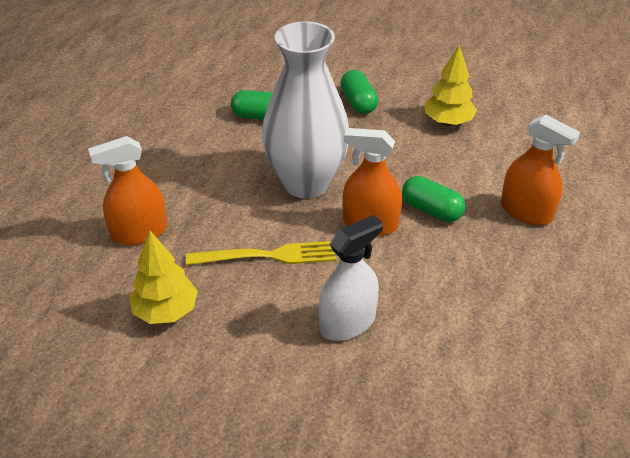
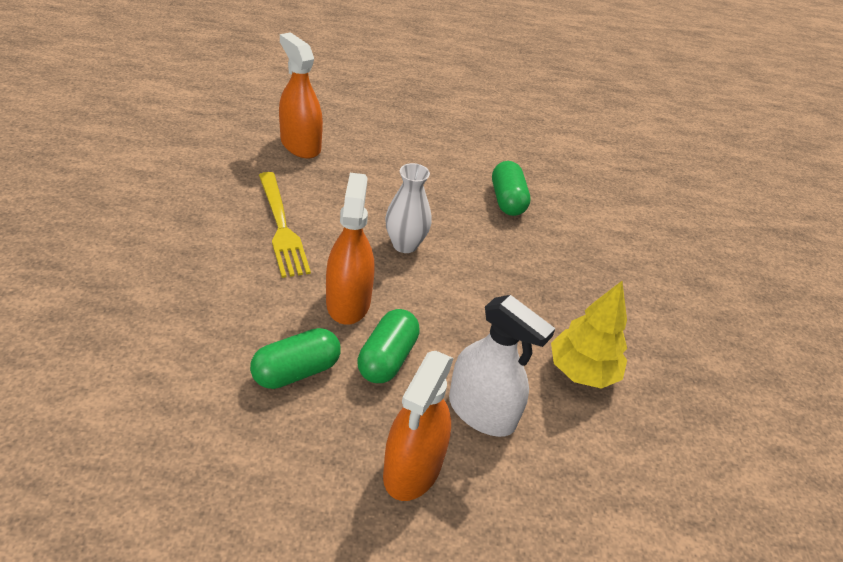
camera: 70 degrees right, 0 degrees up
yellow tree [129,231,198,324] -> none
white vase [262,21,349,198] -> white vase [385,163,432,253], size x0.46
white spray bottle [319,215,383,341] -> white spray bottle moved to [449,295,556,437]
green capsule [340,70,378,114] -> green capsule moved to [250,328,341,389]

